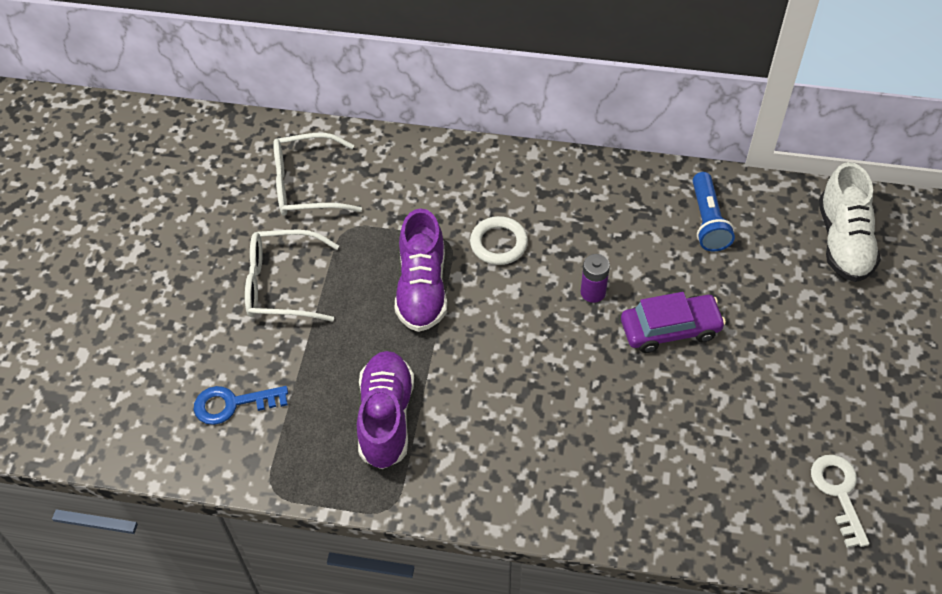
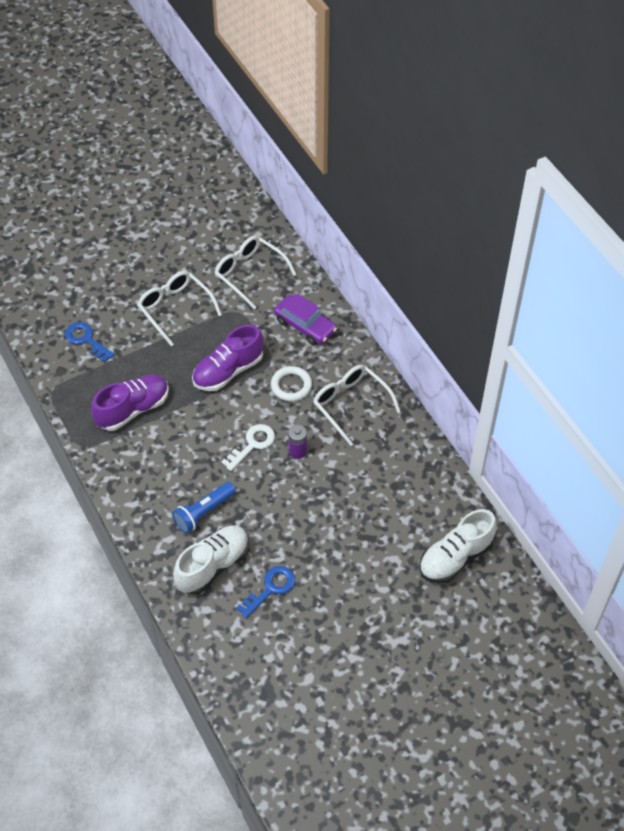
camera: 50 degrees right, 0 degrees up
purple car [621,292,726,353] -> purple car moved to [274,293,337,345]
blue flashlight [693,172,735,251] -> blue flashlight moved to [172,482,236,533]
white key [811,455,870,548] -> white key moved to [221,424,275,471]
none -> white shoe [173,526,249,595]
none -> blue key [236,566,295,618]
none -> white glasses [313,365,401,446]

